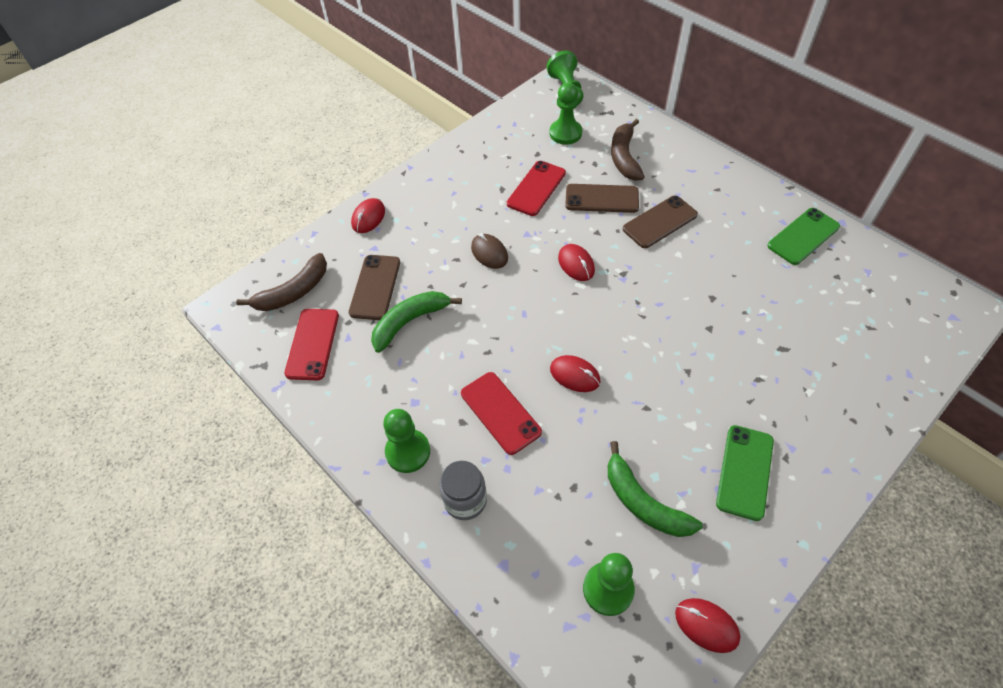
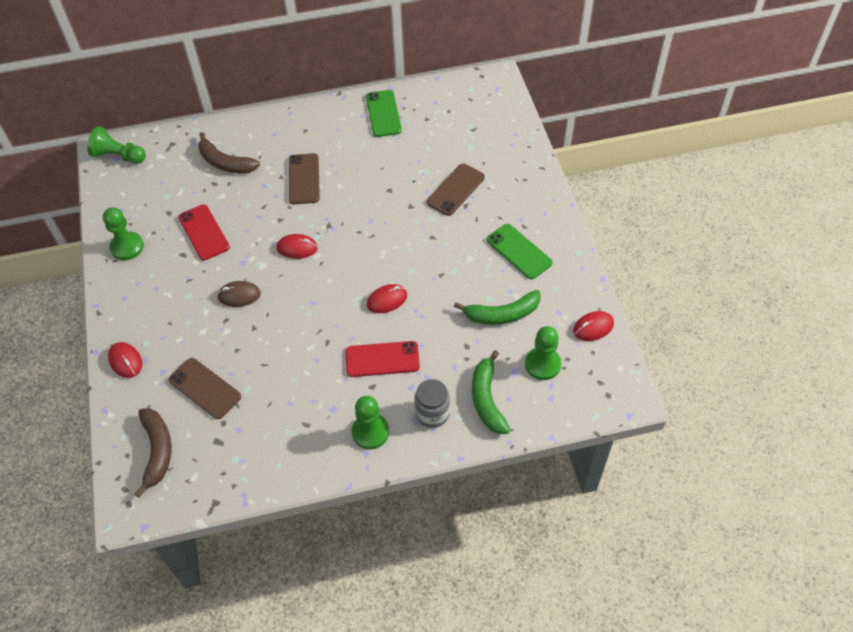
camera: 60 degrees left, 0 degrees up
red phone [284,309,339,380] -> none
green banana [371,291,462,353] -> green banana moved to [472,350,510,434]
green pawn [549,83,582,145] -> green pawn moved to [103,207,144,260]
brown phone [565,184,639,213] -> brown phone moved to [427,164,485,216]

